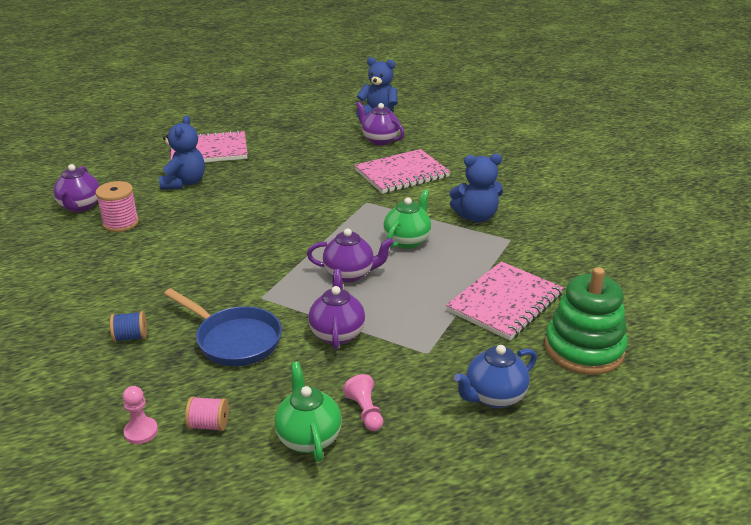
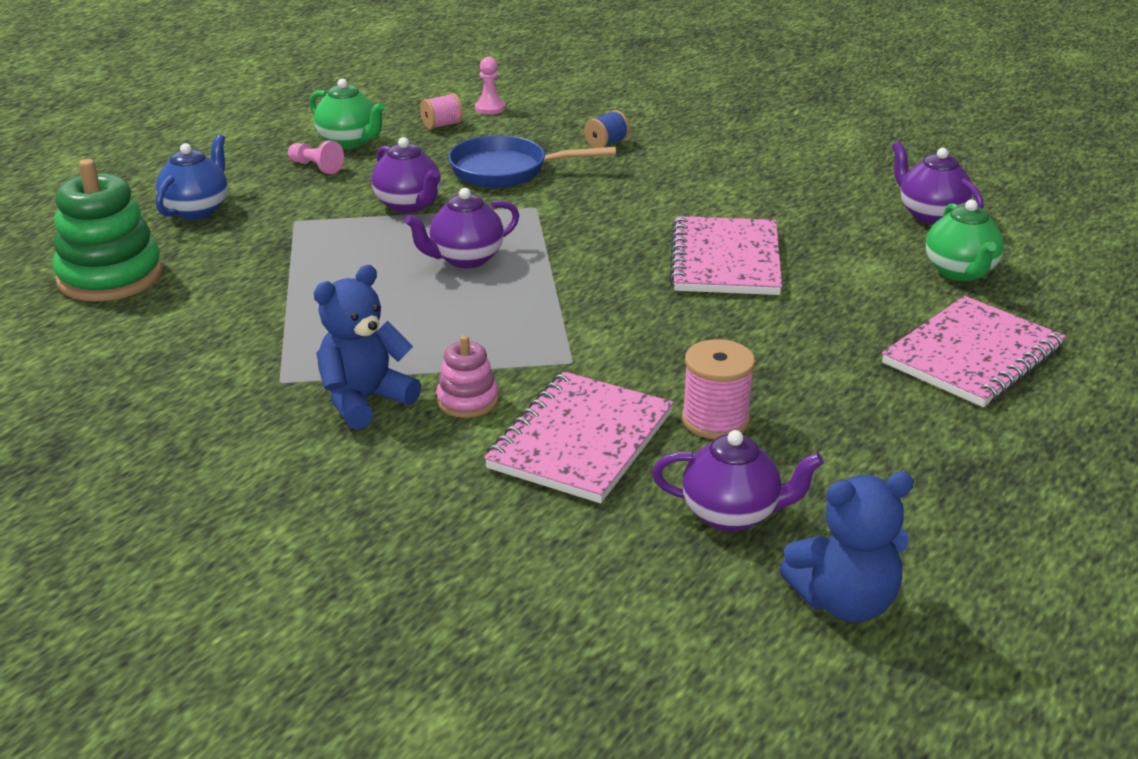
camera: 145 degrees right, 0 degrees up
pink spool [95,181,139,232] -> pink spool moved to [682,339,755,439]
blue teddy bear [159,115,205,190] -> none
green teapot [383,189,431,249] -> green teapot moved to [926,200,1004,281]
pink notebook [446,261,564,341] -> pink notebook moved to [670,216,782,295]
none -> pink stacking toy [436,335,498,418]

